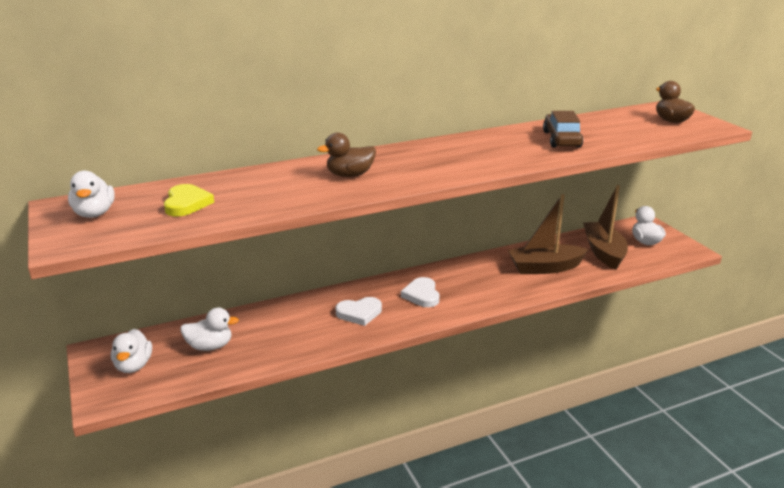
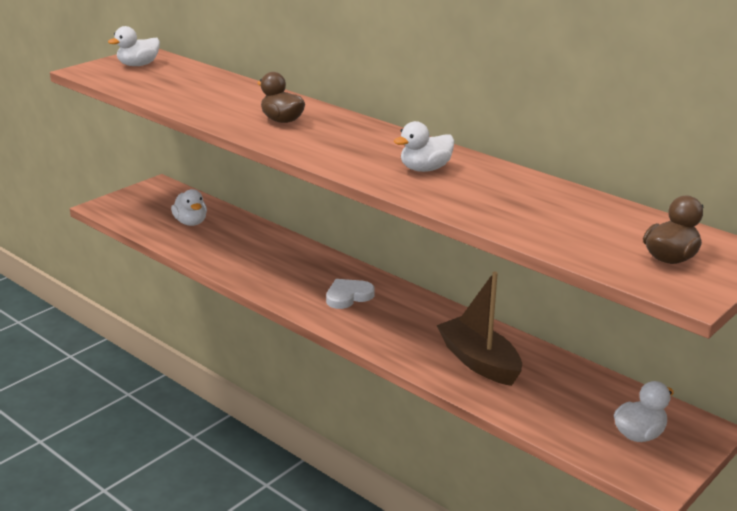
camera: 65 degrees right, 0 degrees up
white duck [111,329,152,373] -> white duck moved to [394,121,454,172]
yellow heart [164,184,214,217] -> none
white heart [336,297,382,326] -> none
brown car [543,111,583,148] -> none
brown boat [583,185,628,270] -> none

